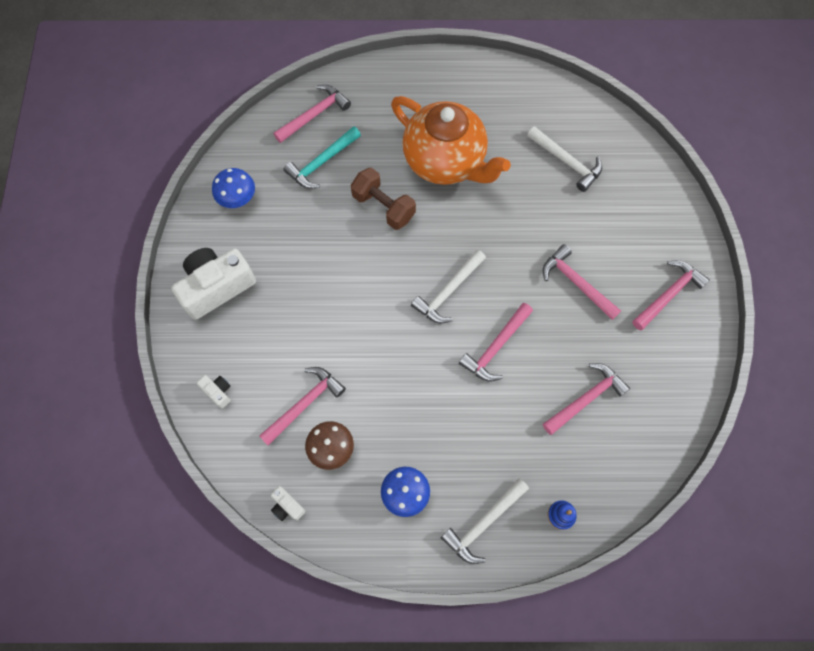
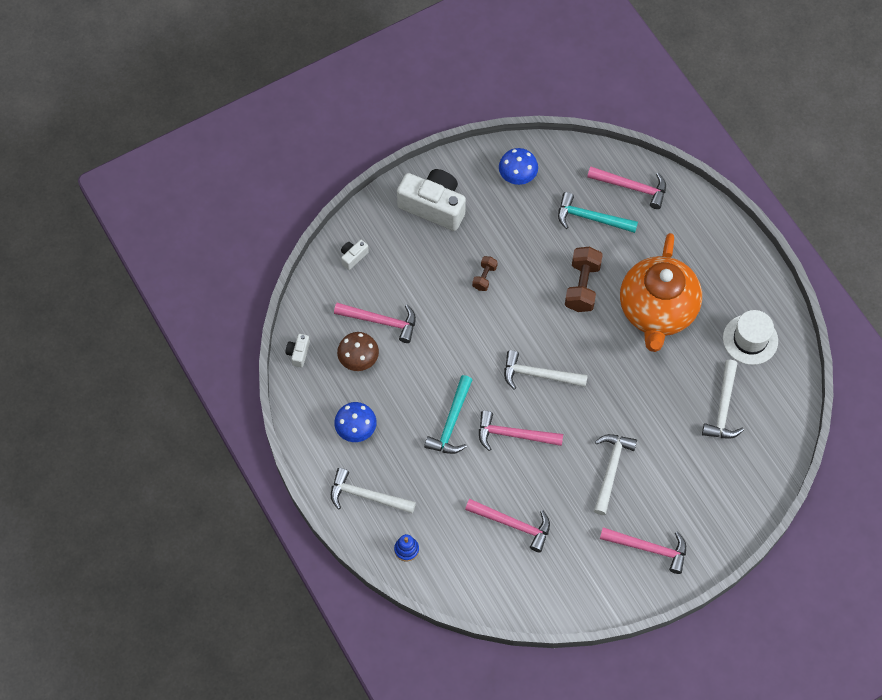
camera: 60 degrees right, 5 degrees down
white camera [197,375,231,408] -> white camera turned 150 degrees counterclockwise [341,240,369,270]
pink hammer [543,244,621,320] -> white hammer [594,434,637,515]
none -> turquoise hammer [424,375,472,454]
none -> brown dumbbell [472,256,498,291]
none -> white hat [723,310,778,365]

